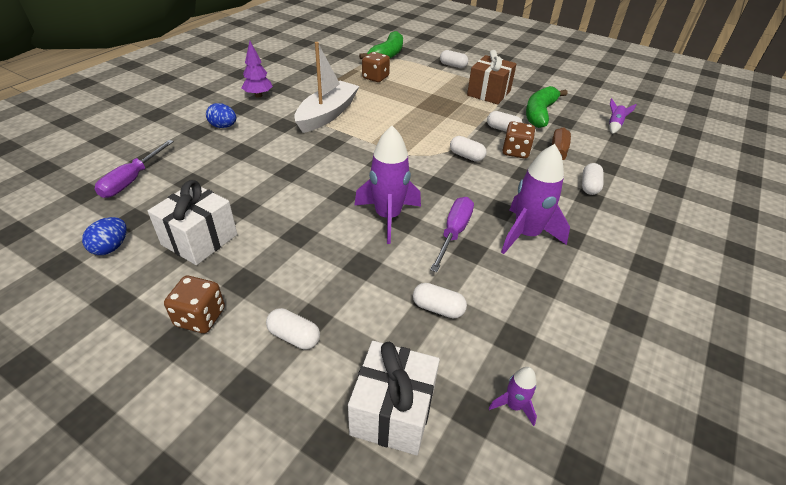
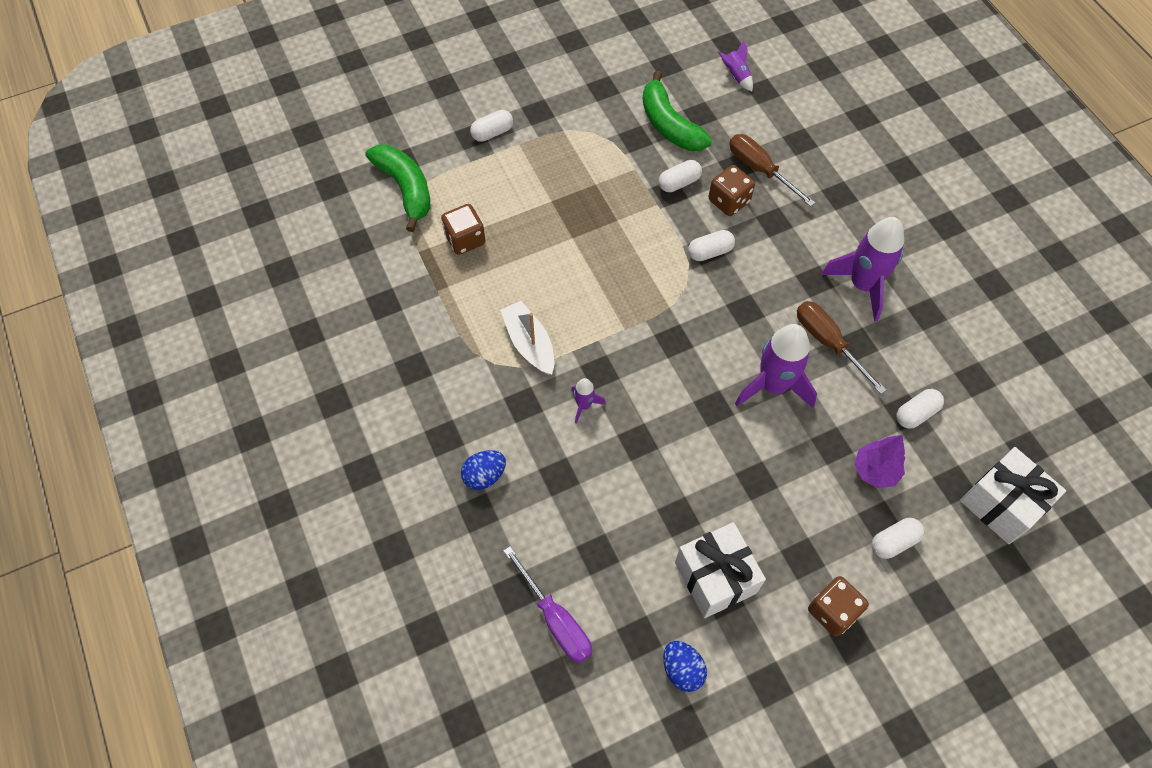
camera: 55 degrees left, 20 degrees up
purple tree [242,41,273,98] -> purple tree moved to [854,435,905,488]
white boat [294,42,360,133] -> white boat [500,301,554,375], size x0.66
purple screwdriver [430,197,474,272] -> brown screwdriver [797,301,886,394]
brown gift [467,50,517,104] -> none
purple rocket [489,367,537,426] -> purple rocket moved to [571,378,606,424]
white capsule [582,163,604,195] -> none

